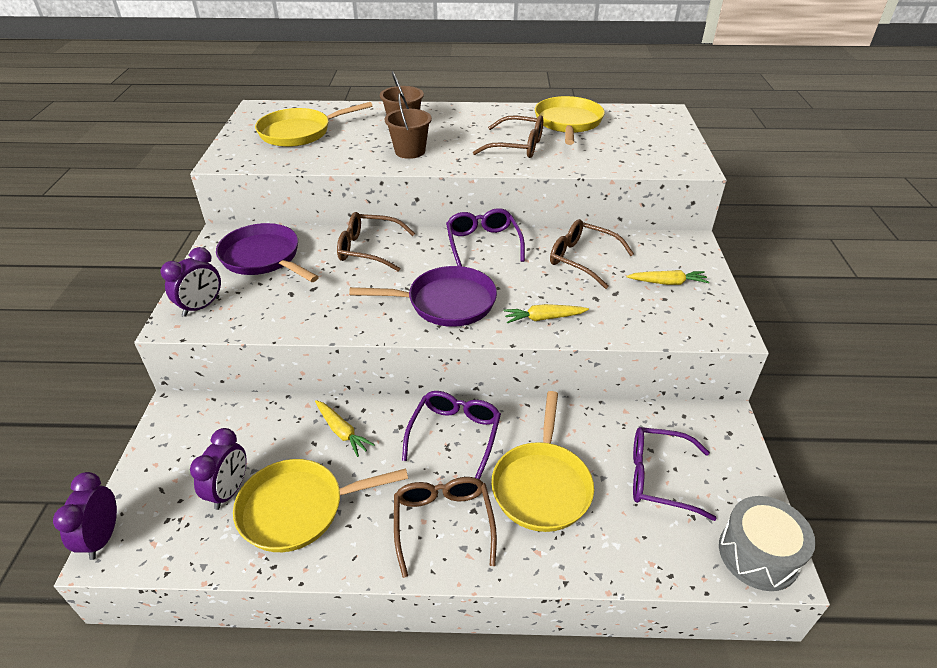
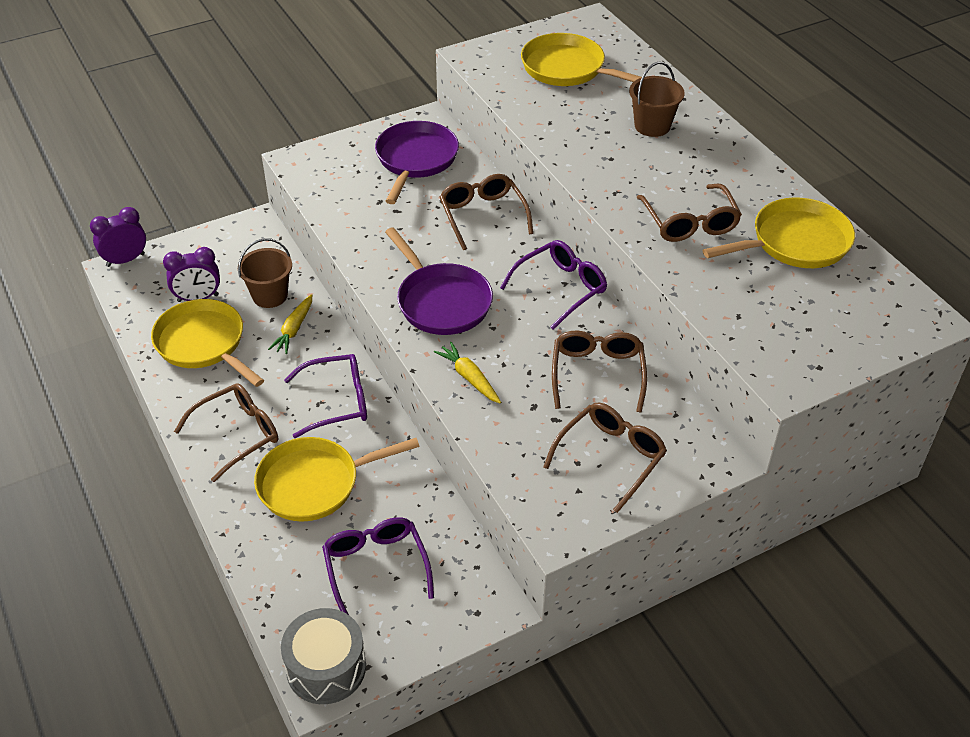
camera: 60 degrees right, 5 degrees up
purple clock [160,247,221,316] -> none
brown bucket [385,93,432,159] -> brown bucket moved to [238,238,292,308]
yellow carrot [626,270,709,285] -> brown glasses [543,402,667,513]

